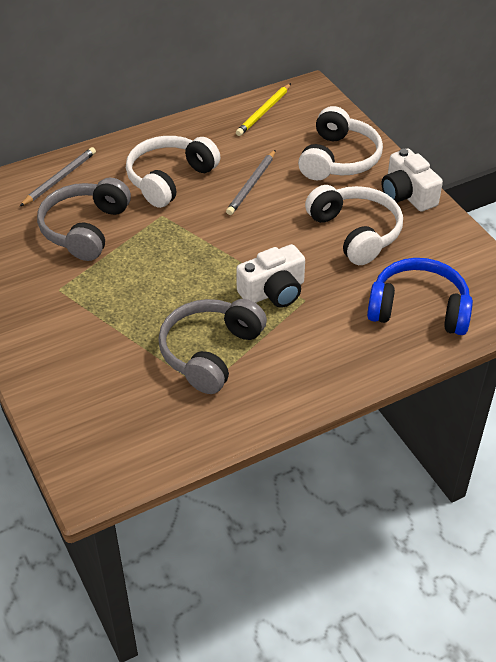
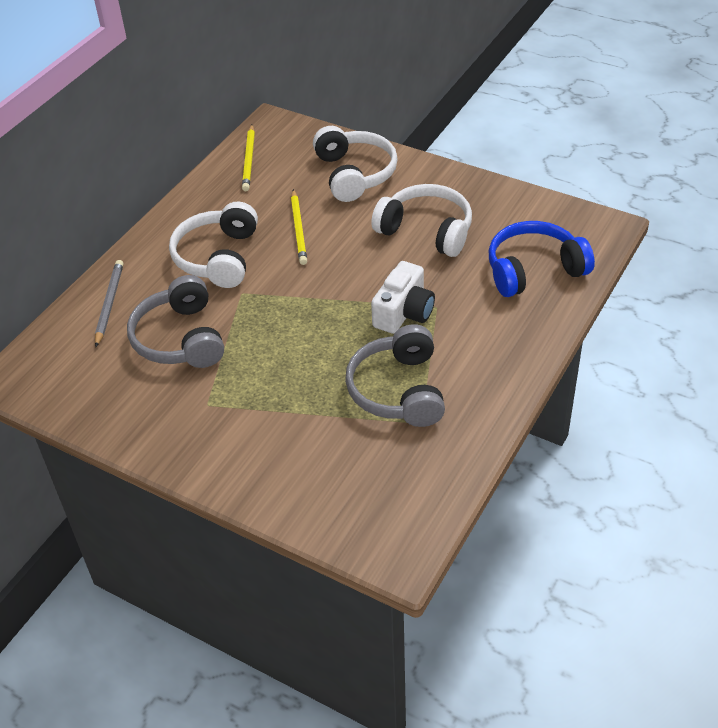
camera: 30 degrees left, 0 degrees up
grey pencil [226,150,276,215] -> yellow pencil [291,189,307,265]
white camera [382,149,443,212] -> none

